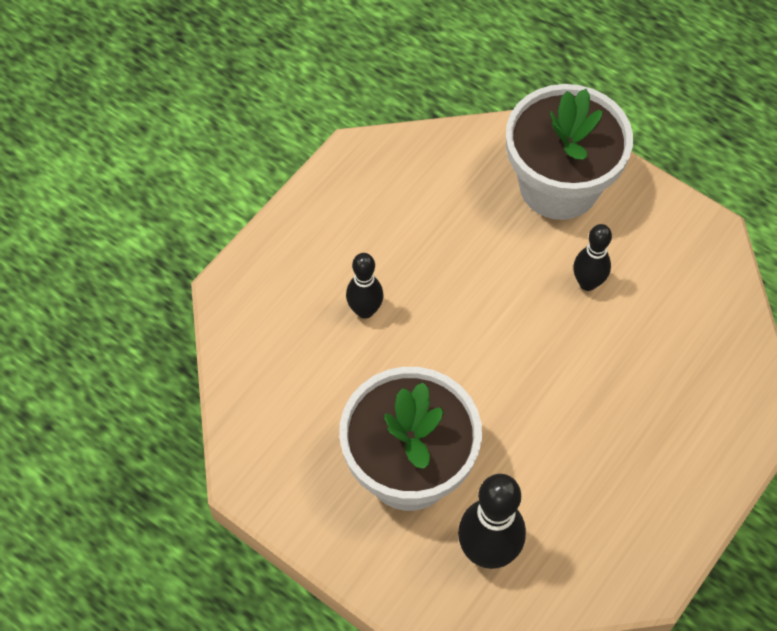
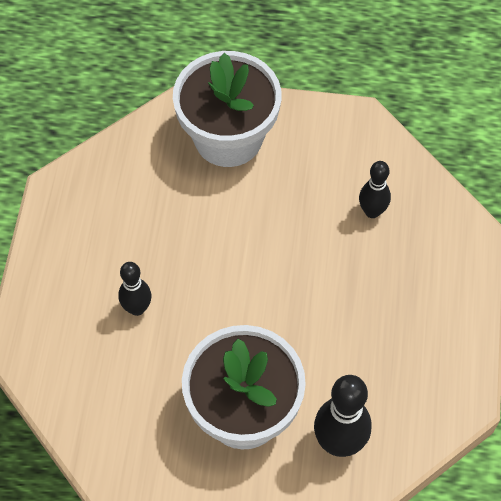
camera: 30 degrees left, 0 degrees up
black bowling pin [573,224,612,291] -> black bowling pin moved to [359,161,391,218]

